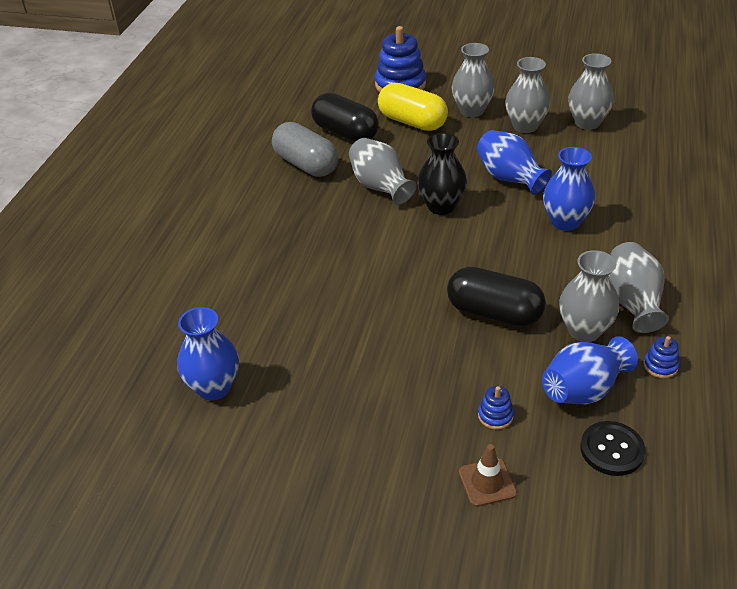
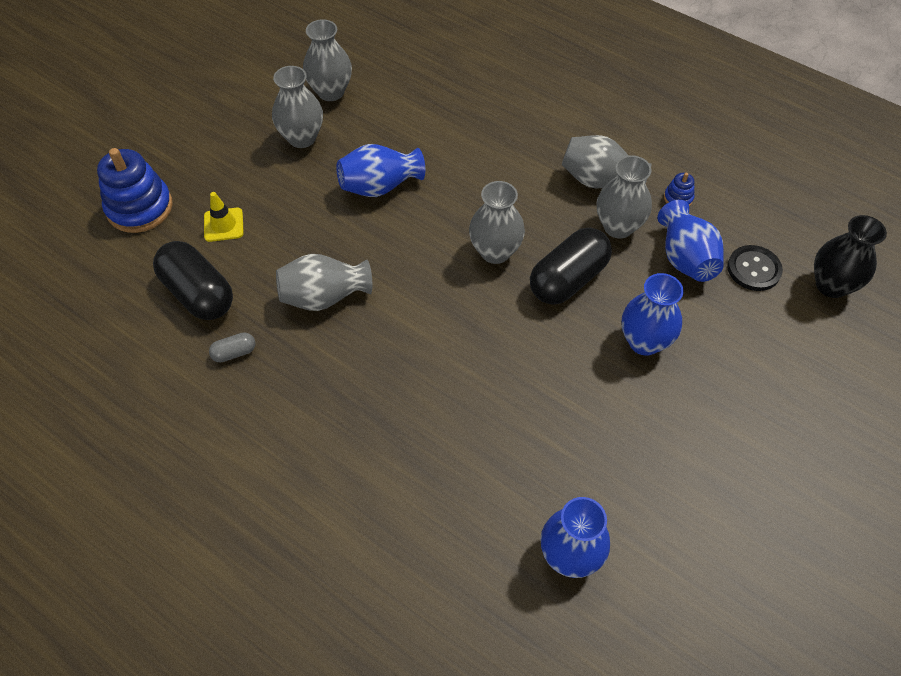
camera: 70 degrees left, 15 degrees up
grey capsule [272,122,338,177] -> grey capsule [209,332,256,363], size x0.45
black capsule [311,93,379,142] -> black capsule turned 75 degrees clockwise [153,241,233,320]
yellow capsule [378,83,448,131] -> yellow traffic cone [204,192,244,242]
black vase [417,133,467,215] -> black vase moved to [814,215,887,298]
grey vase [452,43,495,117] -> grey vase moved to [469,181,525,264]
brown traffic cone [459,444,517,507] -> none
blue stacking toy [478,386,514,429] -> none
blue vase [543,147,595,231] -> blue vase moved to [622,273,683,356]

